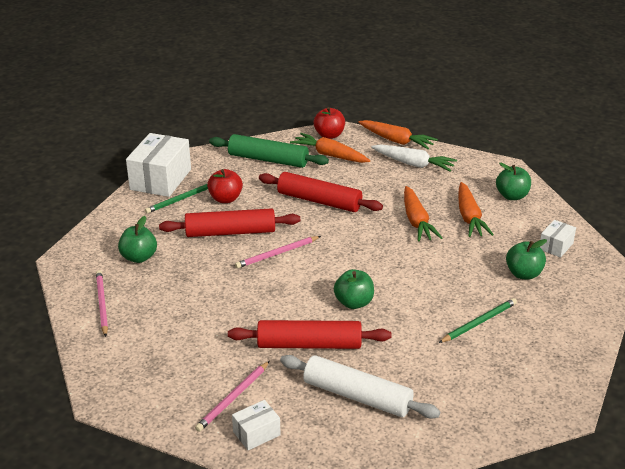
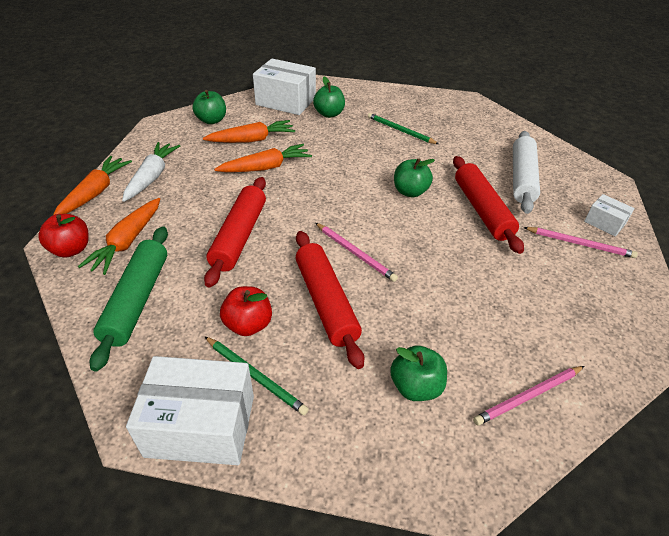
camera: 105 degrees left, 10 degrees up
white box [540,220,576,258] -> white box [253,59,316,115], size x1.99

